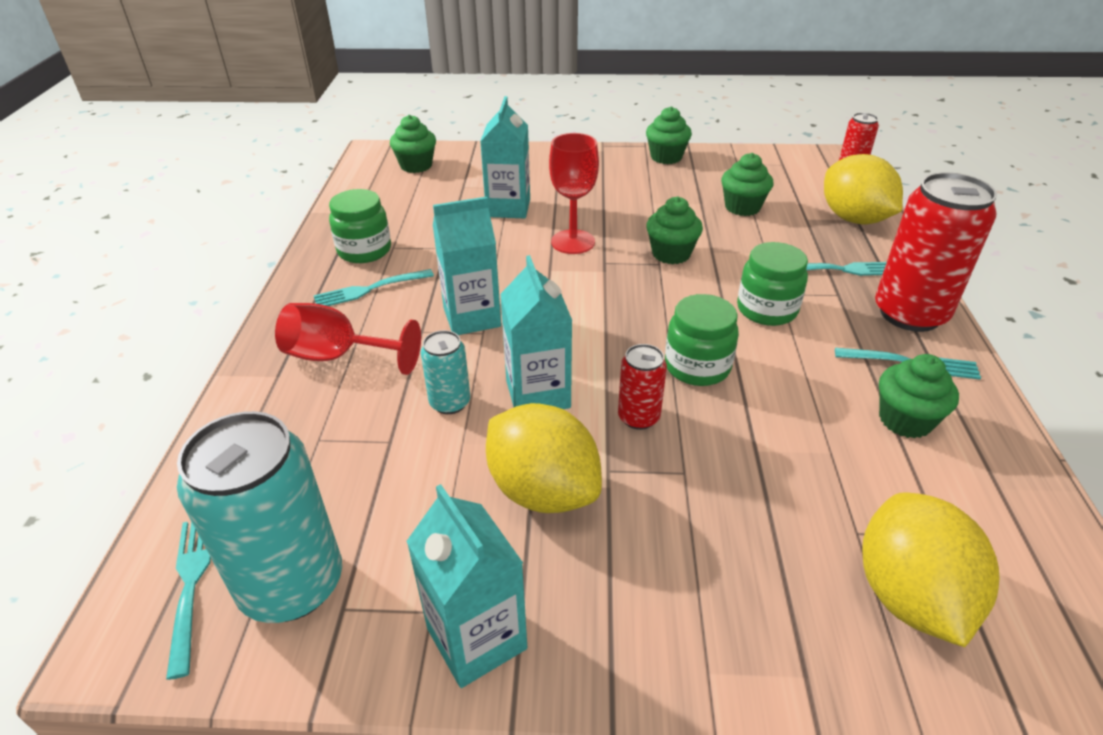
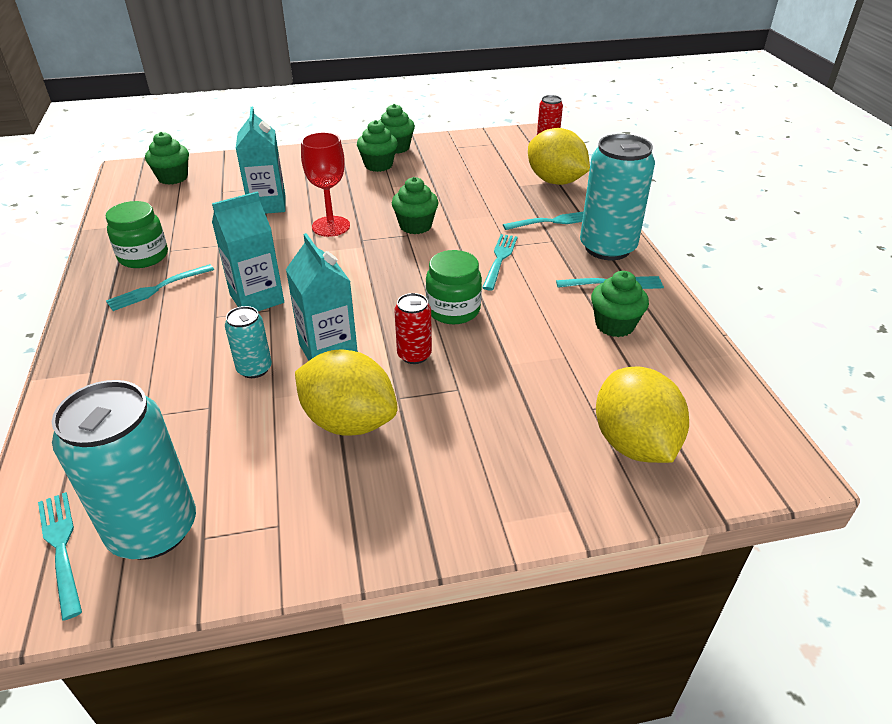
camera: 15 degrees left, 0 degrees up
red goblet [275,303,421,375] -> none
turquoise carton [406,484,527,688] -> none
green cupcake [721,153,773,216] -> green cupcake moved to [357,120,398,172]
green jar [737,242,808,326] -> turquoise fork [482,234,518,290]
red can [875,172,997,332] -> turquoise can [580,134,655,260]

